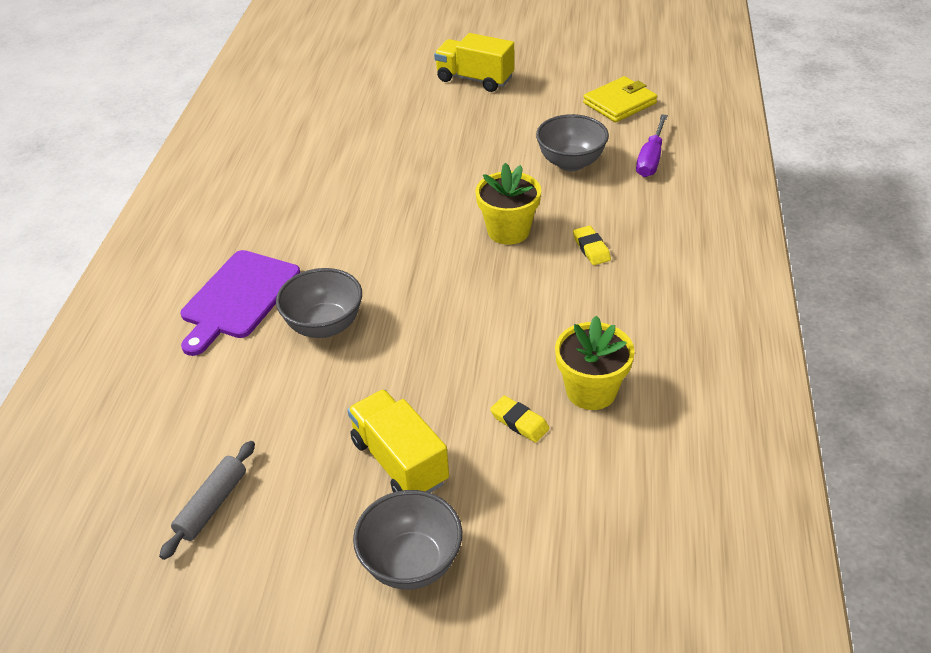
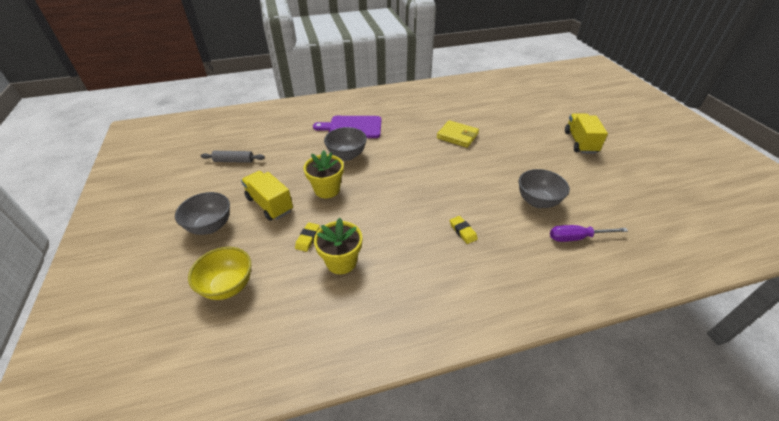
camera: 65 degrees right, 0 degrees up
yellow truck [347,389,449,493] -> yellow truck turned 75 degrees counterclockwise [241,171,293,221]
yellow flower pot [476,163,541,245] -> yellow flower pot moved to [304,150,344,198]
yellow eraser [573,226,611,265] -> yellow eraser turned 75 degrees counterclockwise [450,216,478,244]
yellow wallet [583,76,658,122] -> yellow wallet moved to [437,120,479,148]
none -> yellow bowl [188,247,251,300]

